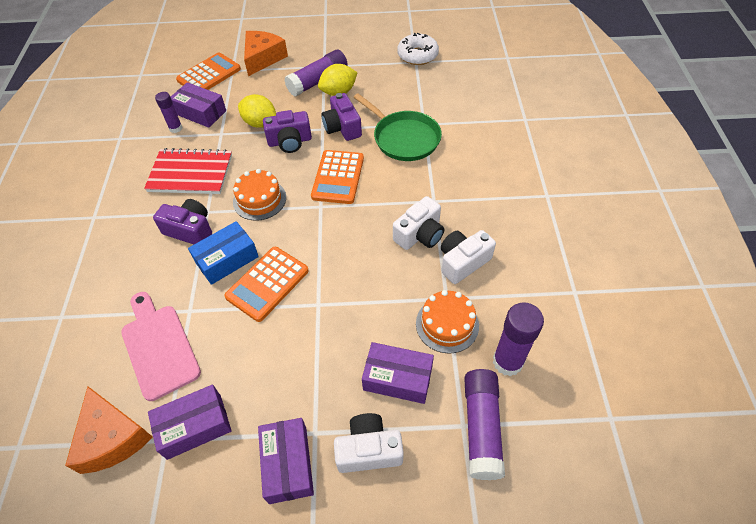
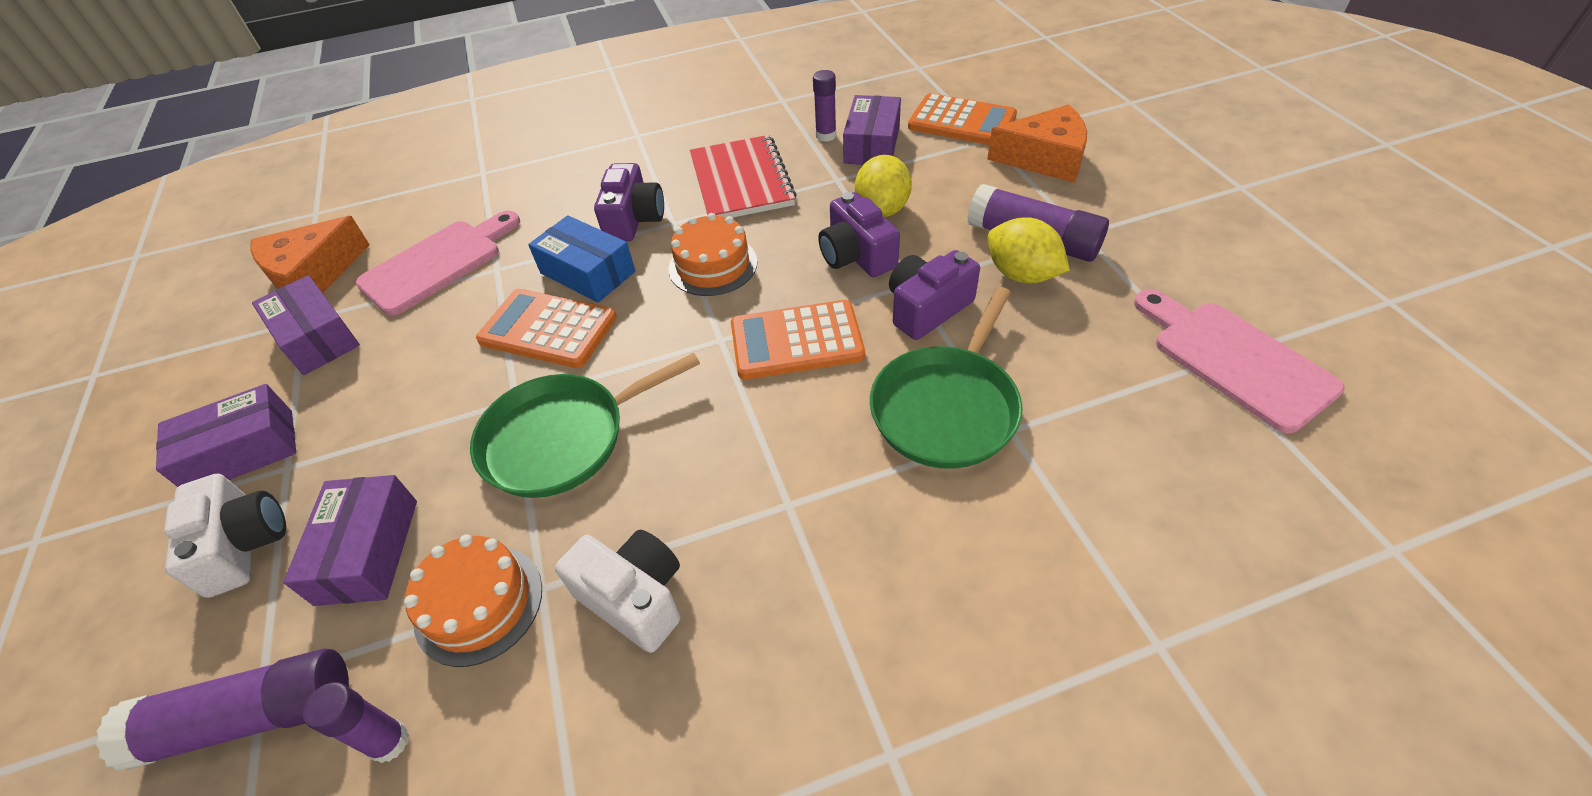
camera: 75 degrees right, 5 degrees down
white camera [393,196,444,250] -> none
white donut [397,33,439,65] -> pink cutting board [1134,289,1345,433]
purple glue stick [493,302,544,376] -> purple glue stick [303,682,409,763], size x0.60
none -> green pan [470,353,700,498]

